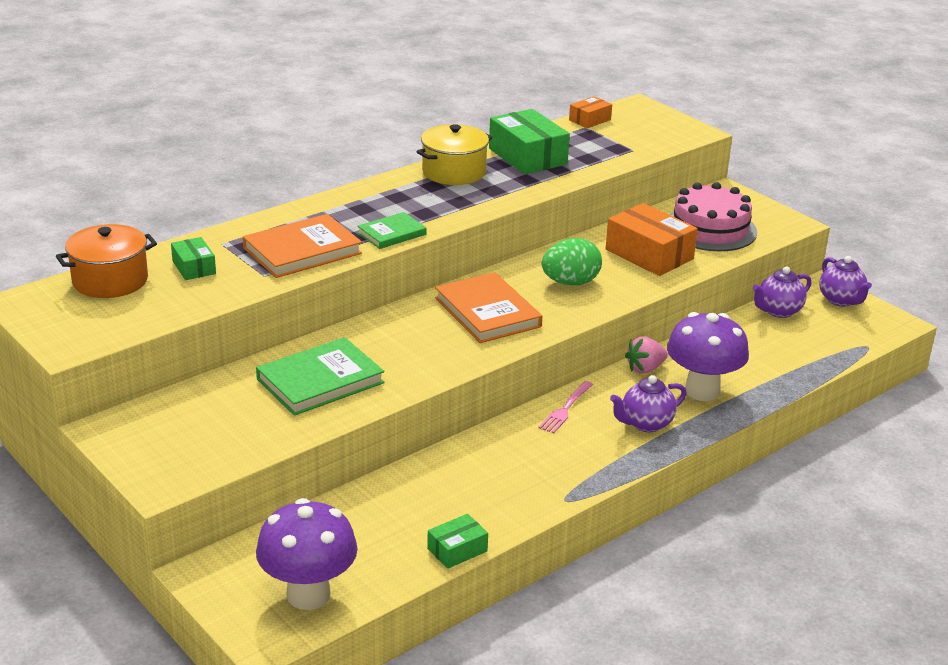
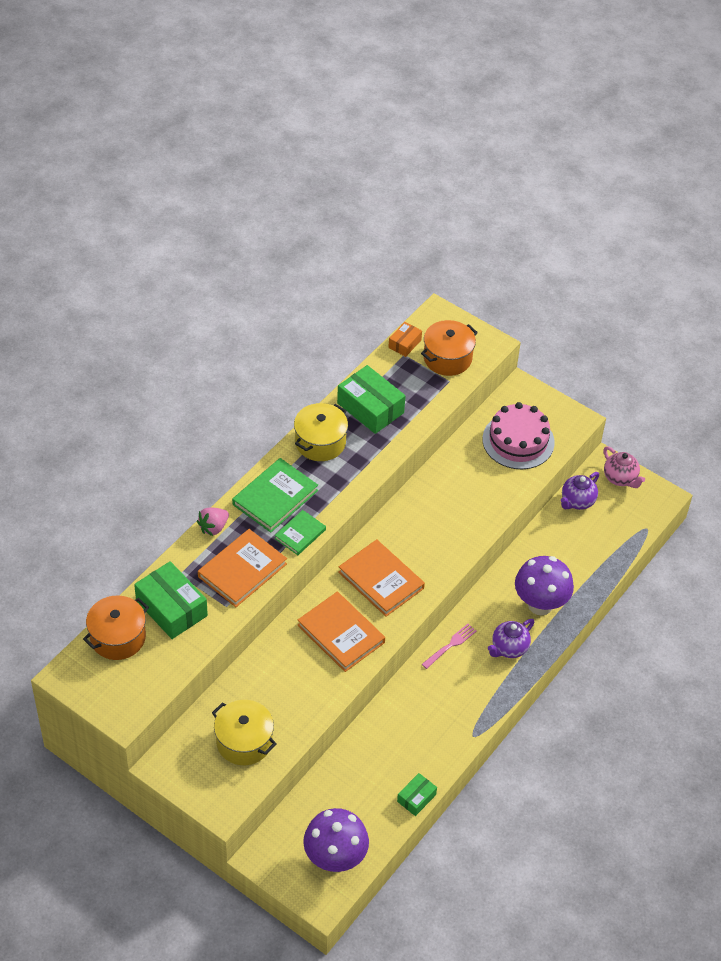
camera: 15 degrees left, 20 degrees up
green box [171,237,216,280] -> green box [134,561,208,639], size x1.88
green book [256,337,385,416] -> green book moved to [232,458,318,533]
pink fork [538,381,593,433] -> pink fork turned 150 degrees counterclockwise [422,624,477,669]
green egg [542,238,602,286] -> none
orange box [606,203,698,276] -> none
pink strawberry [625,336,668,374] -> pink strawberry moved to [197,507,229,536]
purple teapot [819,256,872,307] -> pink teapot [603,446,645,488]
none -> yellow pot [212,700,277,765]
none -> orange book [298,592,385,672]
none -> orange pot [421,320,478,376]

